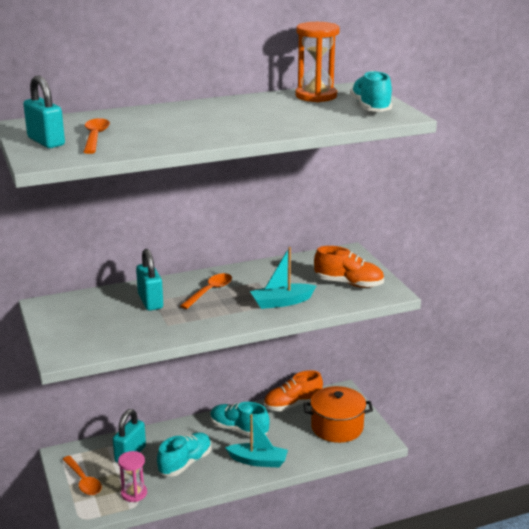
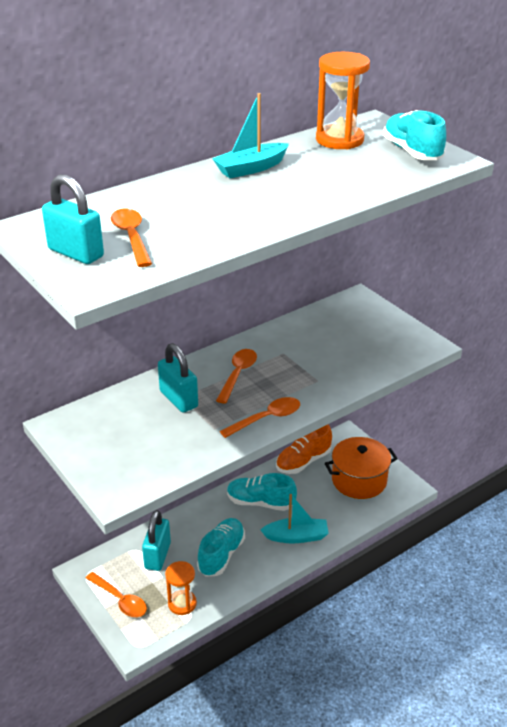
camera: 15 degrees left, 10 degrees up
pink hourglass [118,451,147,502] -> orange hourglass [165,561,197,615]
turquoise boat [250,247,316,309] -> turquoise boat moved to [212,93,289,178]
orange shoe [314,246,384,288] -> none
none -> orange spoon [220,397,300,438]

